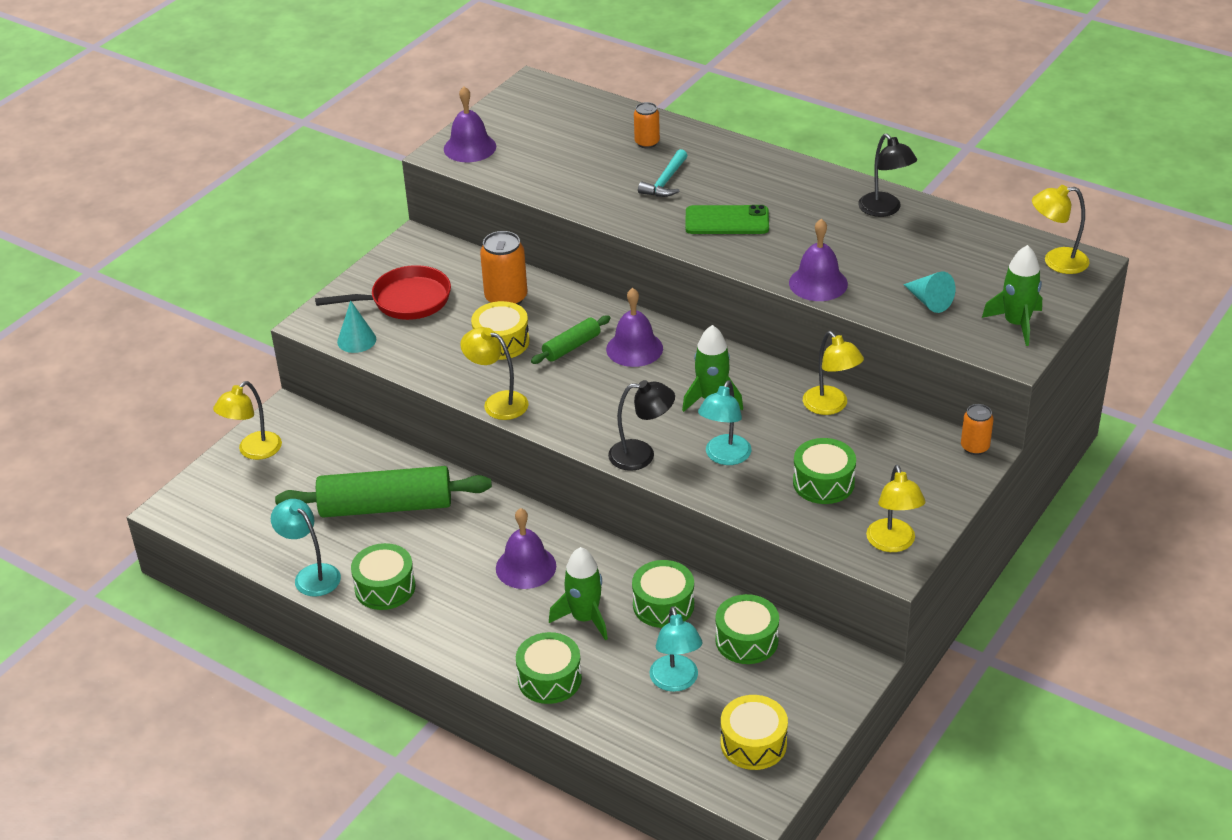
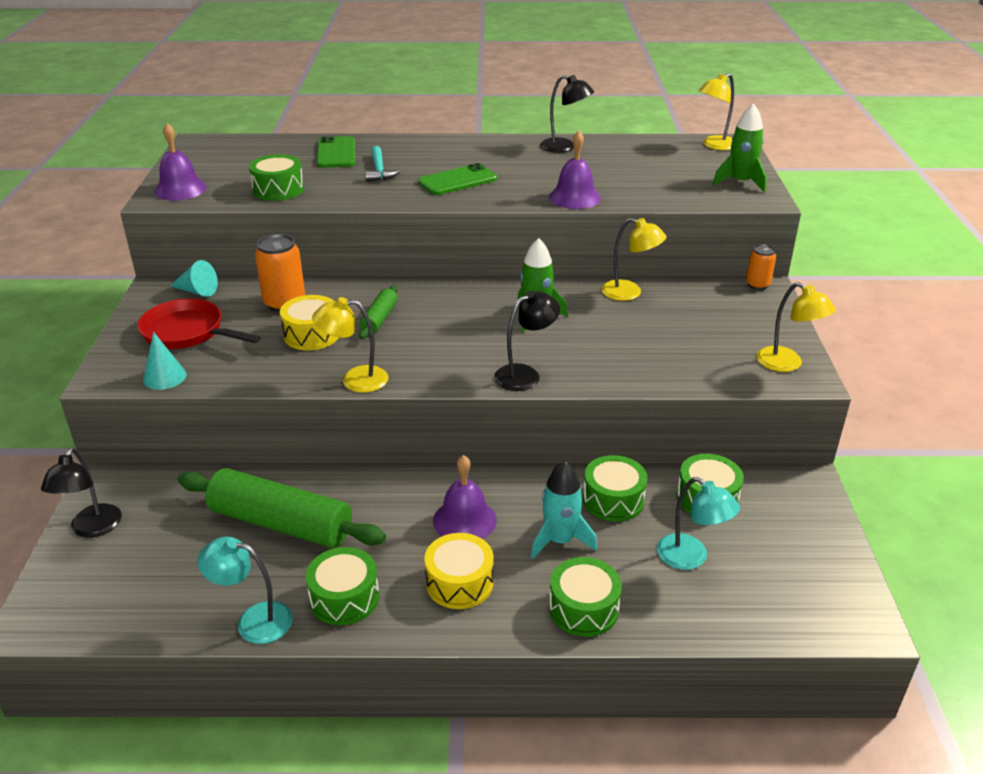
camera: 35 degrees left, 5 degrees down
yellow lamp [213,381,282,460] -> black lamp [41,447,122,538]
green rolling pin [275,466,492,518] -> green rolling pin turned 60 degrees clockwise [178,468,386,548]
red pan [315,265,451,320] -> red pan turned 105 degrees counterclockwise [137,299,261,349]
green rocket [549,547,608,640] -> turquoise rocket [531,461,597,559]
purple bell [606,288,663,367] -> none
orange can [634,102,660,148] -> green phone [317,136,355,168]
turquoise lamp [698,380,752,465] -> none
yellow drum [721,695,788,770] -> yellow drum moved to [424,533,494,609]
green drum [793,438,856,504] -> green drum moved to [249,154,304,201]
turquoise cone [903,271,955,313] -> turquoise cone moved to [170,260,218,297]

